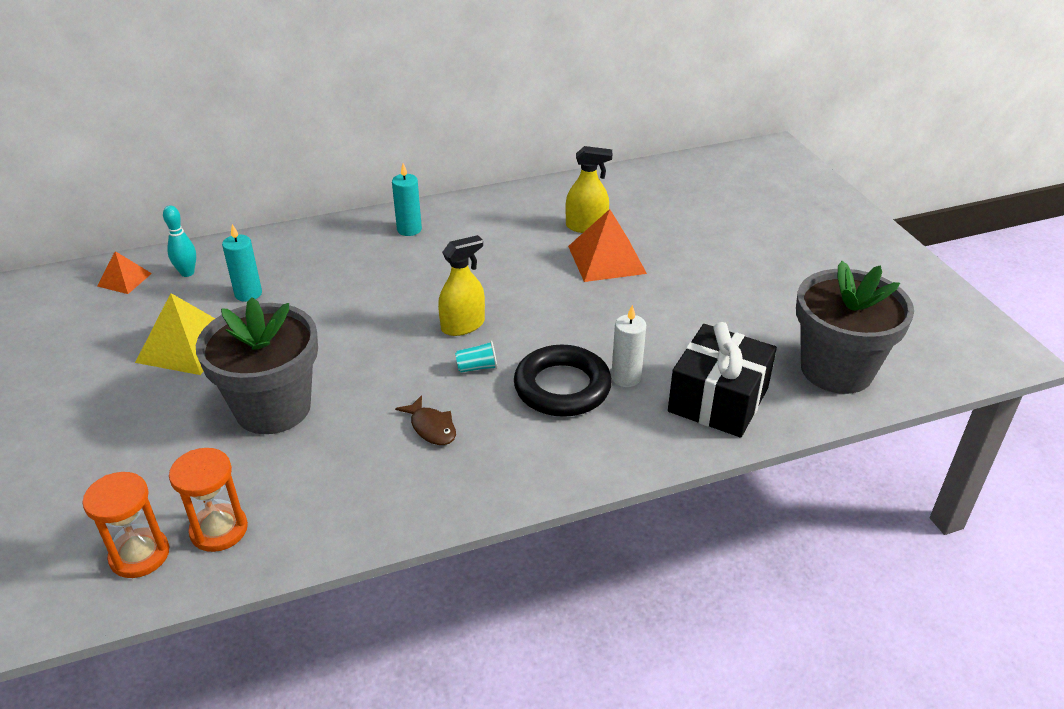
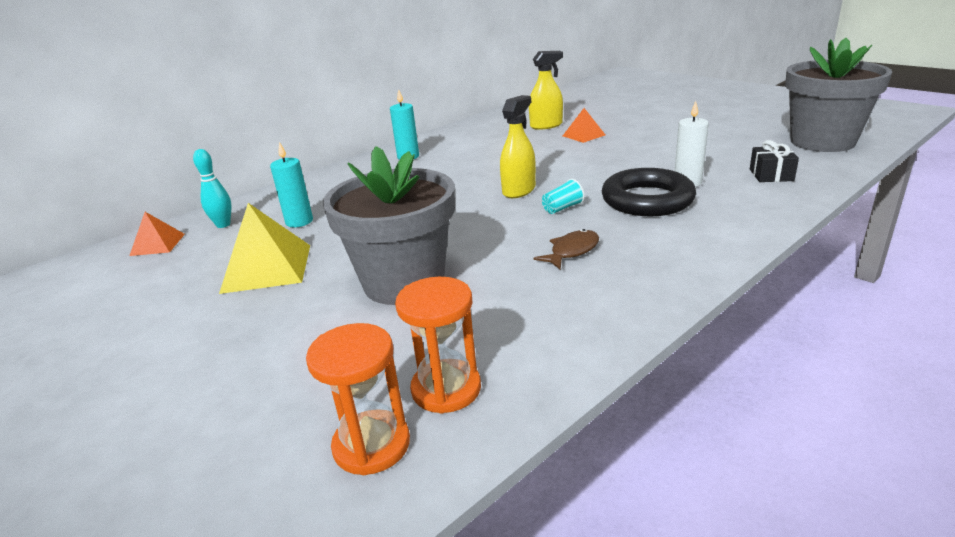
camera: 20 degrees left, 10 degrees down
brown fish [395,395,456,445] -> brown fish turned 75 degrees counterclockwise [533,229,599,269]
orange pyramid [568,209,647,282] -> orange pyramid [563,108,605,143], size x0.57
black gift [668,322,777,437] -> black gift [750,140,799,182], size x0.49

